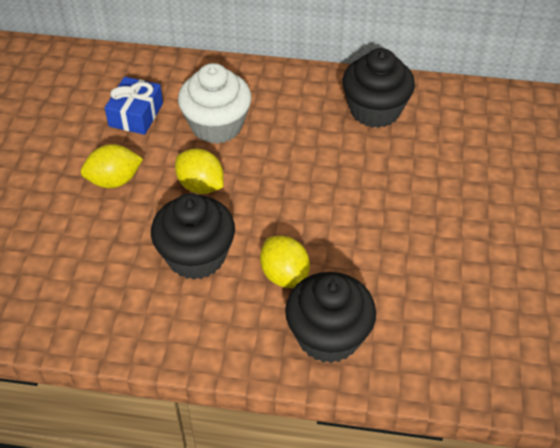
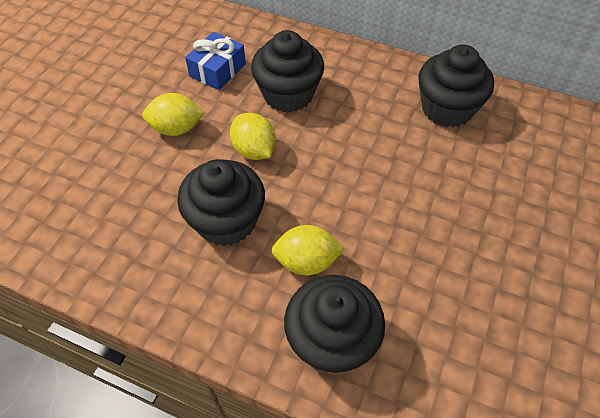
camera: 15 degrees right, 5 degrees up
white cupcake [178,63,251,144] -> black cupcake [251,30,324,112]
yellow lemon [260,236,310,288] -> yellow lemon turned 75 degrees counterclockwise [271,225,345,275]

